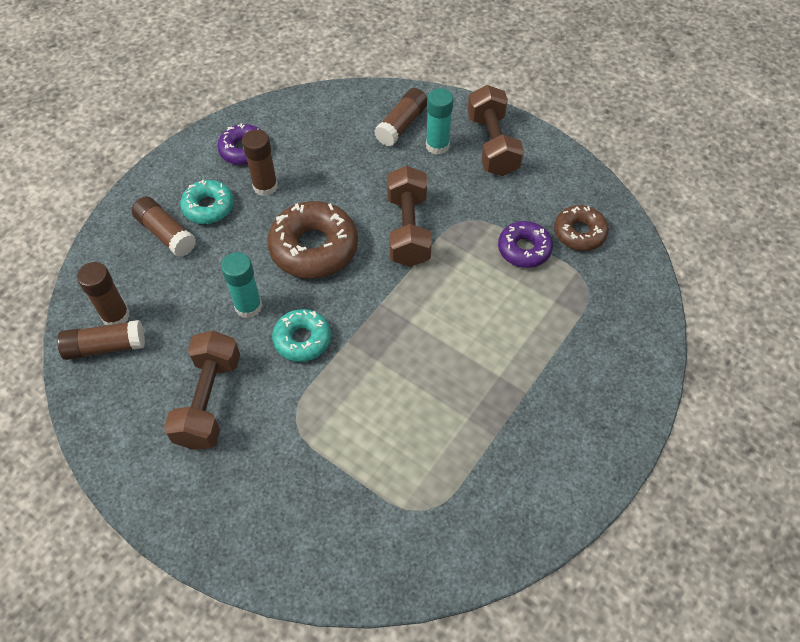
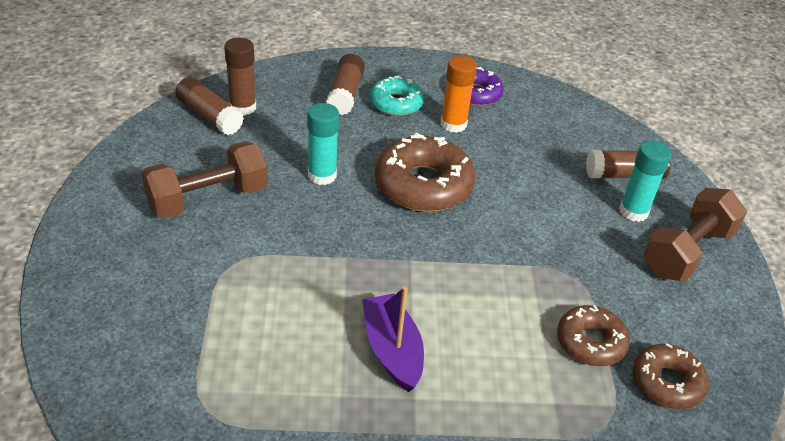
camera: 50 degrees right, 15 degrees down
brown glue stick [242,130,278,196] -> orange glue stick [441,55,477,133]
turquoise donut [272,309,331,362] -> none
brown dumbbell [387,166,432,267] -> none
purple donut [498,221,553,268] -> brown donut [557,305,630,366]
none -> purple boat [362,286,424,392]

